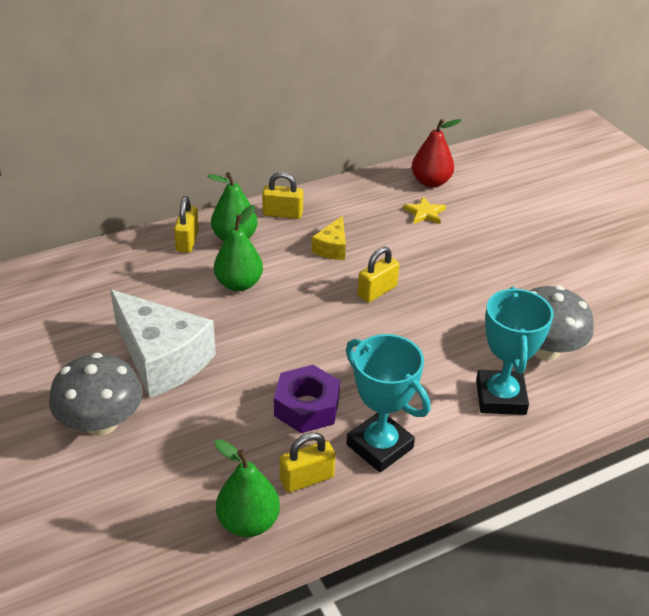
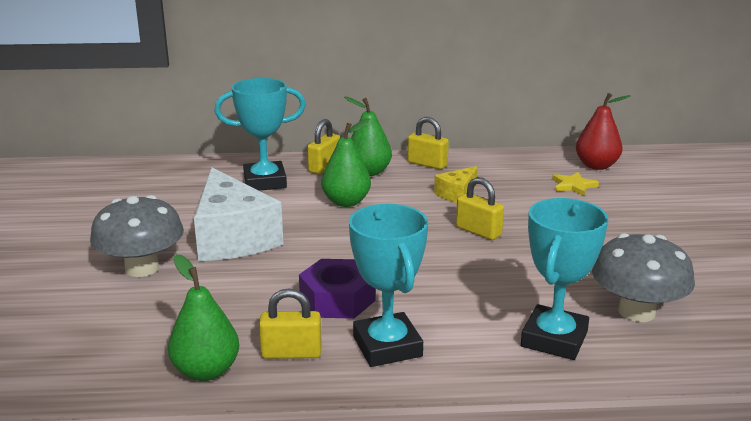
camera: 25 degrees right, 15 degrees down
yellow padlock [357,247,399,303] -> yellow padlock turned 60 degrees clockwise [456,177,504,240]
none -> turquoise trophy [214,78,306,191]

